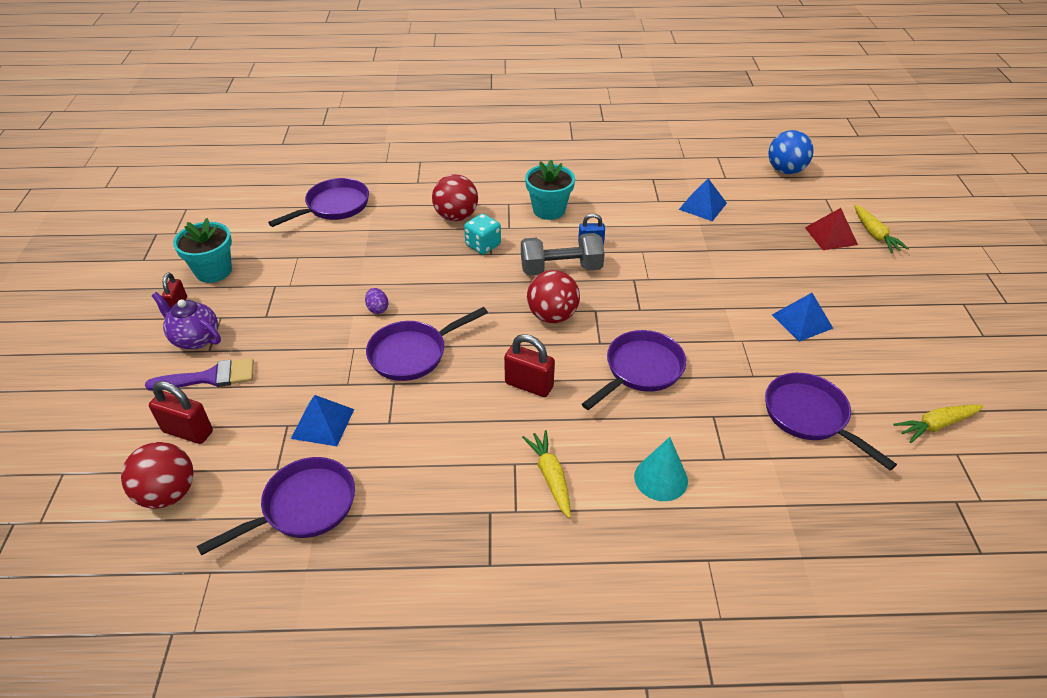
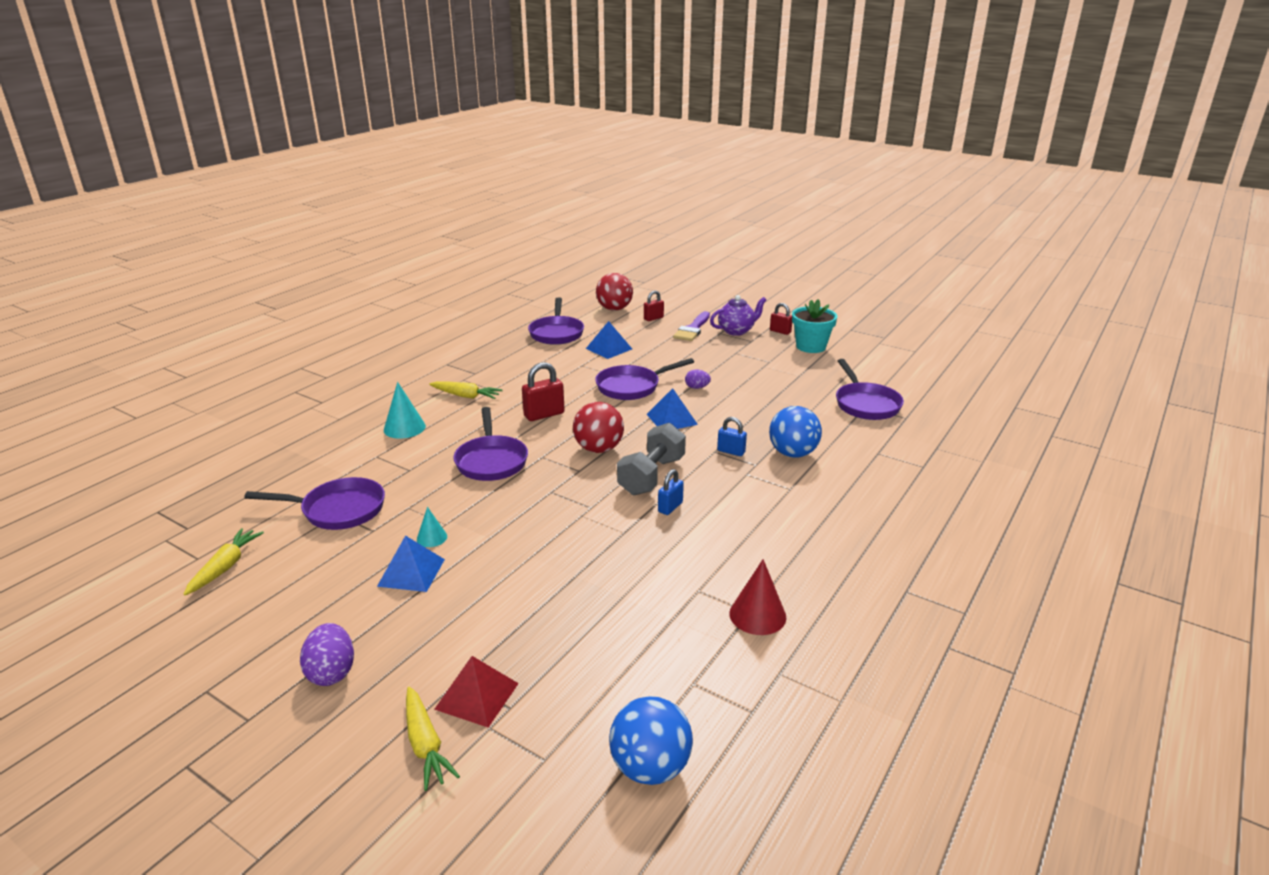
camera: 125 degrees right, 15 degrees down
red padlock [149,381,213,444] -> red padlock [644,291,664,321], size x0.64
purple pan [366,307,488,381] -> purple pan turned 120 degrees counterclockwise [595,358,694,400]
red ball [432,174,478,221] -> blue ball [769,406,822,458]
turquoise dice [464,214,501,255] -> blue padlock [717,417,747,456]
turquoise flower pot [525,160,575,220] -> none
blue pyramid [679,178,727,221] -> blue pyramid moved to [647,388,698,429]
yellow carrot [854,205,909,253] -> yellow carrot turned 135 degrees counterclockwise [406,687,460,791]
none -> purple egg [300,623,354,686]
none -> turquoise cone [417,507,447,547]
none -> red cone [729,559,786,635]

